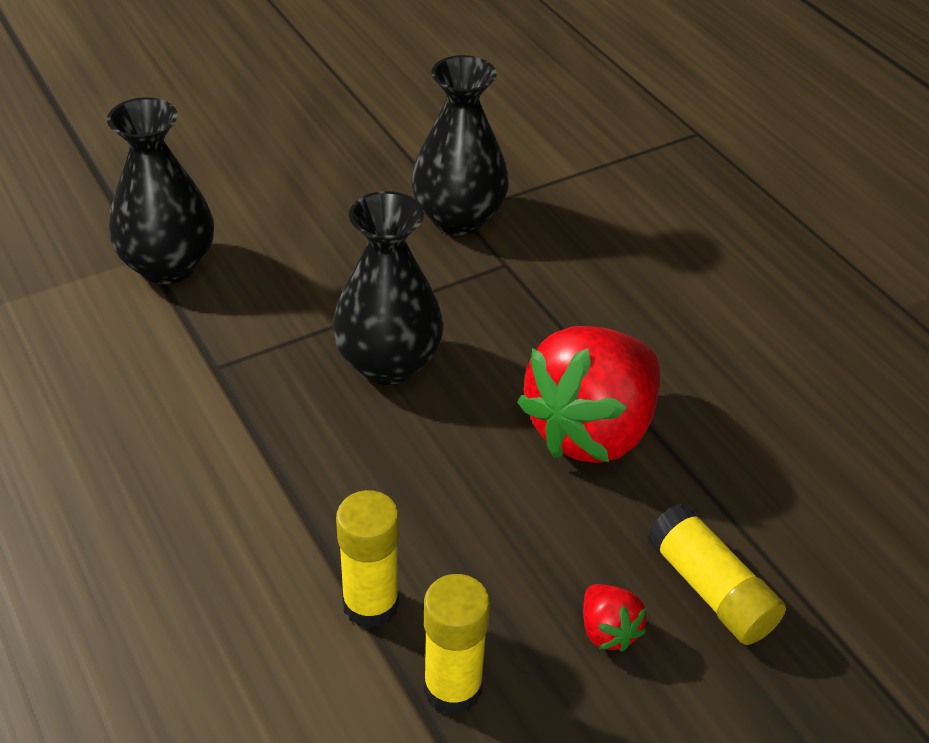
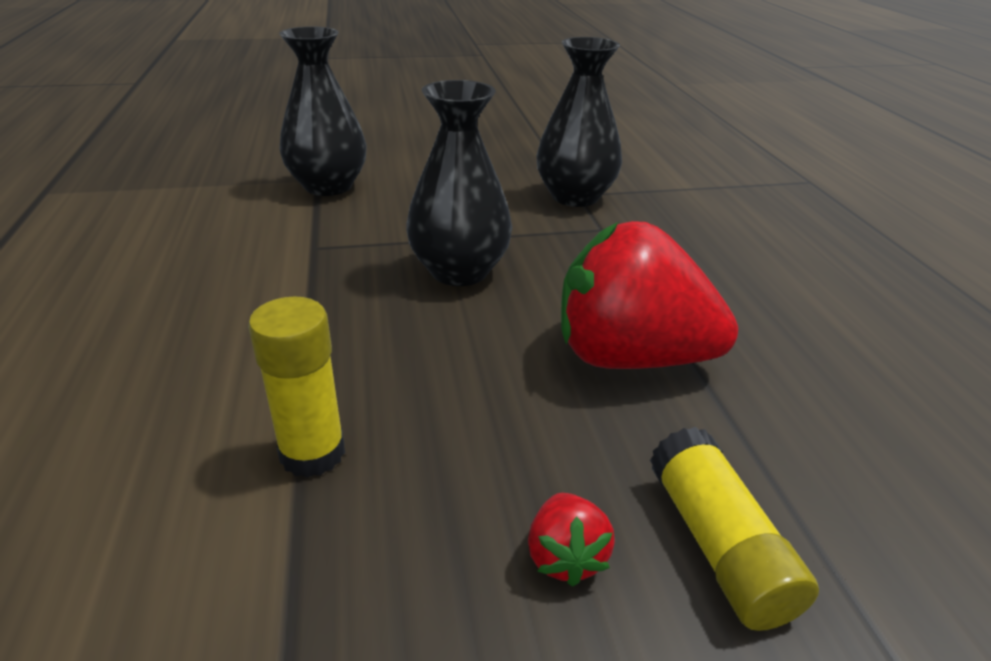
camera: 20 degrees right, 10 degrees down
yellow glue stick [424,574,490,714] -> none
red strawberry [517,326,661,463] -> red strawberry turned 45 degrees clockwise [561,221,738,369]

